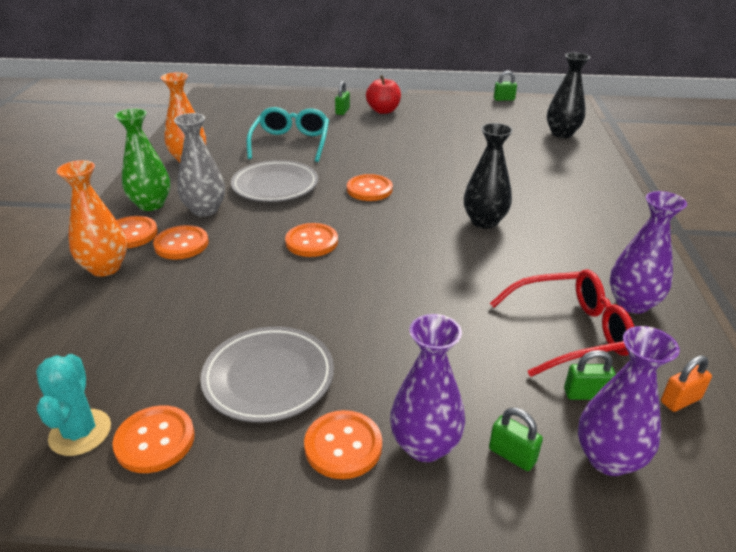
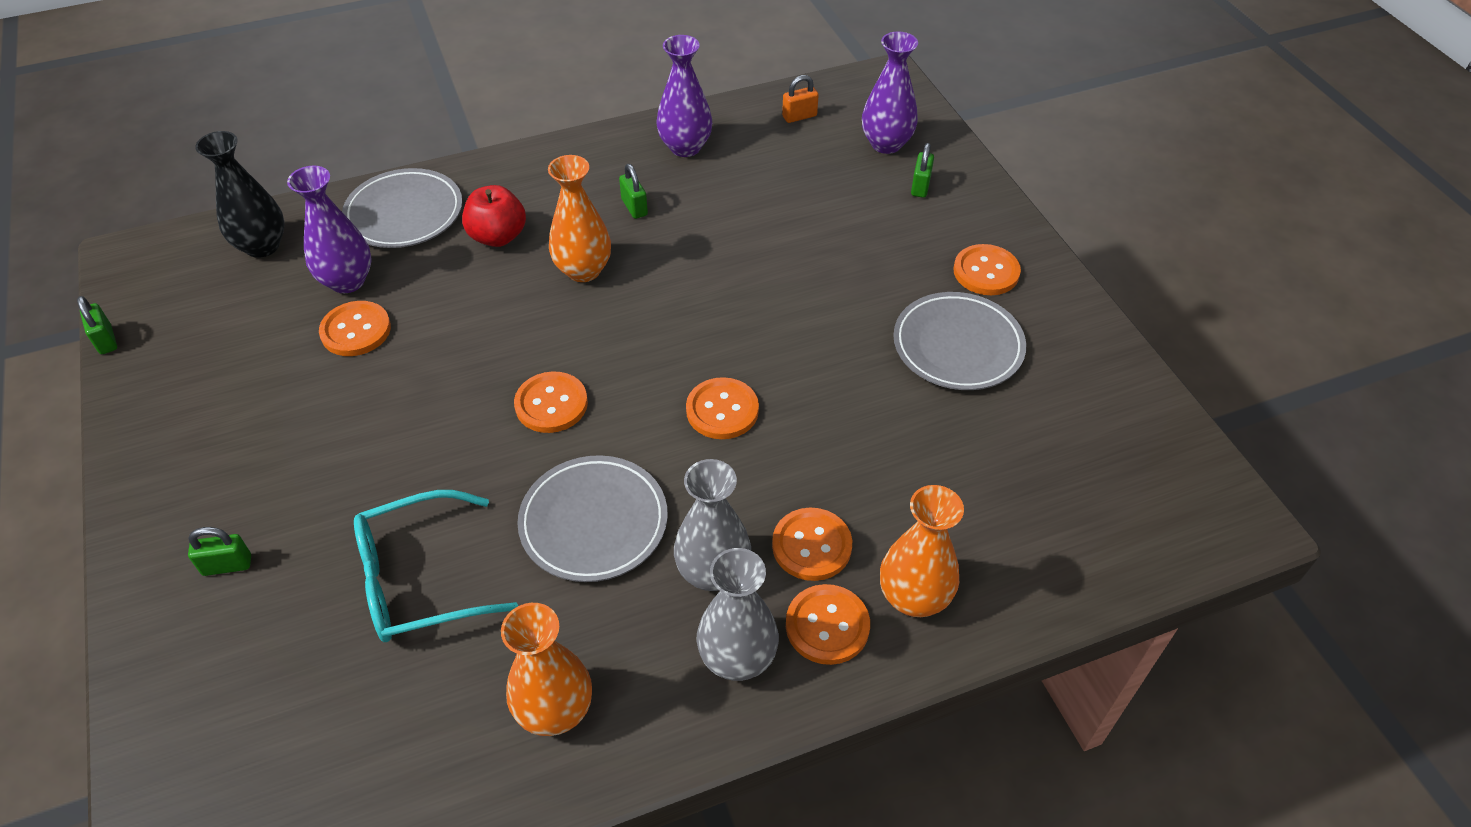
camera: 115 degrees left, 15 degrees up
turquoise cactus [36,354,111,456] -> none
orange button [112,405,194,473] -> orange button moved to [319,301,391,356]
green vase [115,109,170,211] -> grey vase [697,548,779,681]
red apple [366,75,401,114] -> red apple moved to [462,185,526,247]
purple vase [390,314,465,462] -> purple vase moved to [287,166,372,293]
black vase [464,123,513,229] -> orange vase [548,155,611,282]
red glasses [490,269,634,377] -> none
green padlock [564,350,616,400] -> green padlock moved to [619,164,648,219]
orange padlock [661,355,712,412] -> orange padlock turned 60 degrees counterclockwise [782,75,819,123]
none -> grey plate [342,168,463,248]

